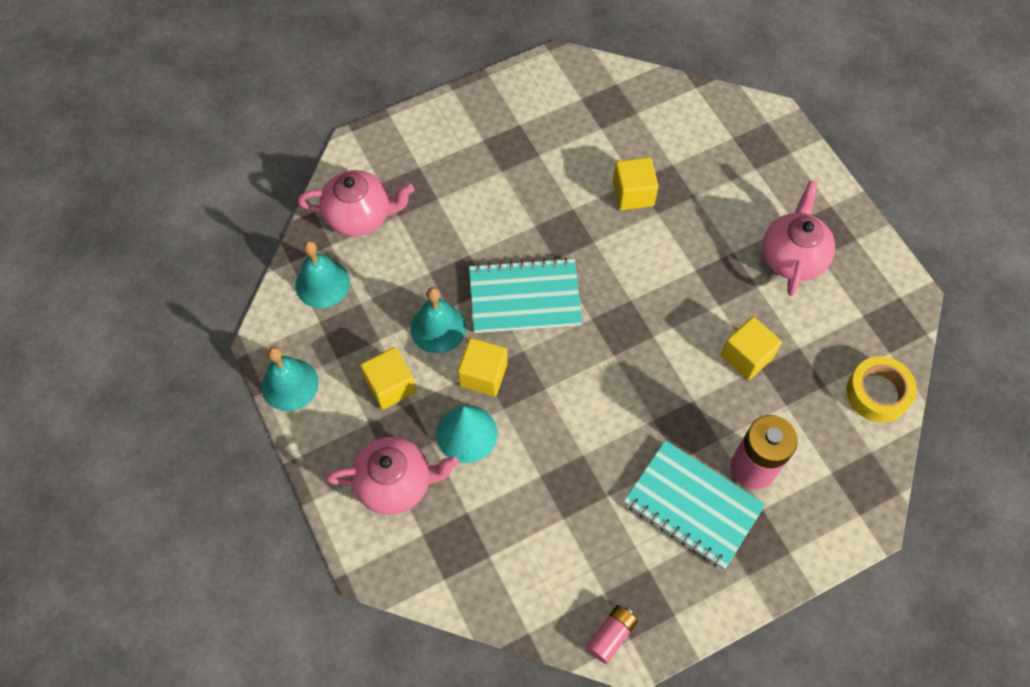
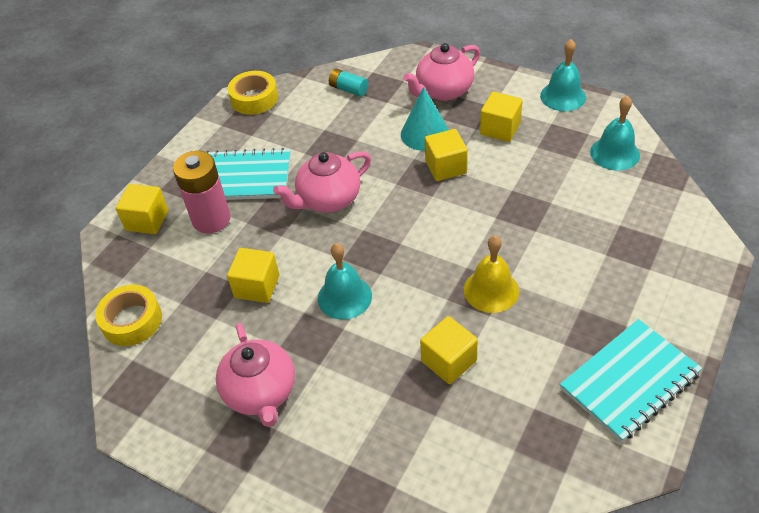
camera: 150 degrees right, 15 degrees down
pink teapot [298,170,414,236] -> pink teapot moved to [273,151,371,213]
turquoise bell [411,287,466,353] -> turquoise bell moved to [318,243,372,320]
turquoise notebook [469,257,582,333] -> turquoise notebook moved to [560,319,702,442]
pink battery [586,605,638,664] -> yellow tape [228,71,278,115]
none -> yellow cube [115,184,168,234]
none -> turquoise battery [329,69,368,97]
none -> yellow bell [464,235,519,313]

